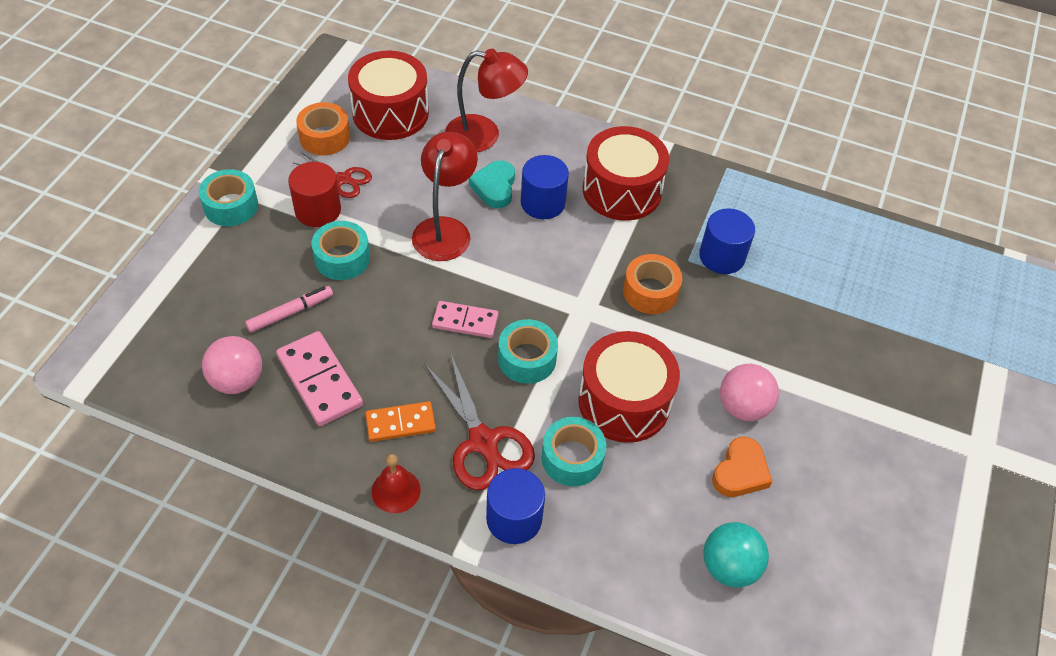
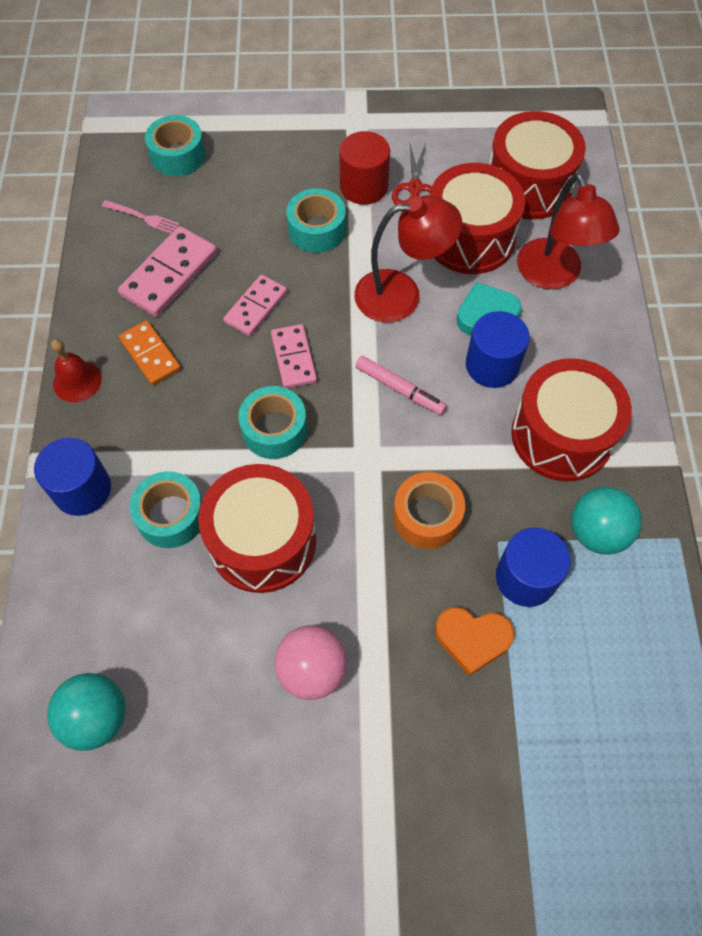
camera: 70 degrees right, 10 degrees up
turquoise tape [199,169,258,226] -> turquoise tape moved to [145,115,206,176]
pink ball [202,336,262,394] -> pink fork [102,200,180,234]
pink marker [245,286,333,333] -> pink marker moved to [355,356,447,415]
orange tape [296,102,350,155] -> none
red scissors [424,352,535,490] -> none
orange heart [712,437,773,497] -> orange heart moved to [435,607,514,676]
none -> pink domino [223,275,287,336]
none -> red drum [430,163,525,274]
none -> turquoise ball [571,487,642,555]

